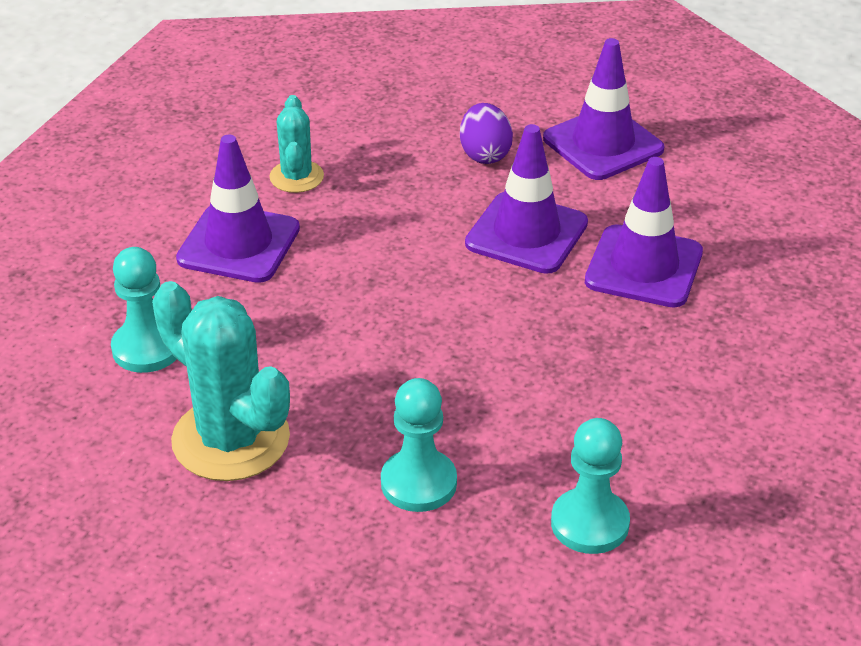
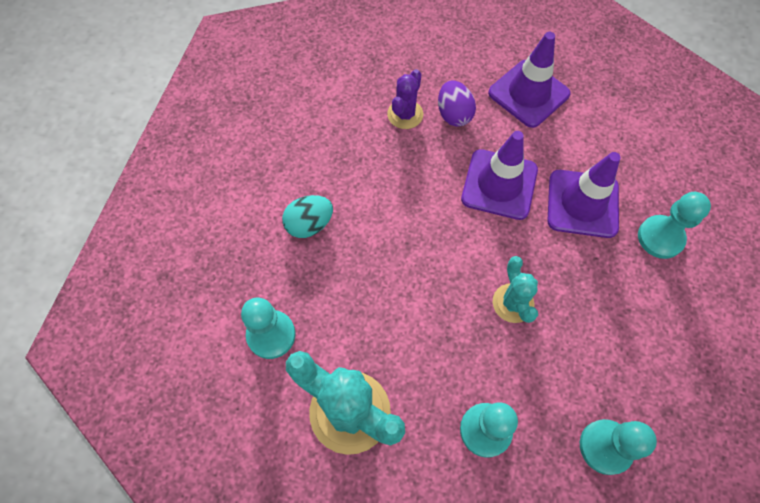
camera: 10 degrees left, 25 degrees up
purple traffic cone [176,135,300,283] -> turquoise egg [282,195,333,238]
turquoise cactus [269,95,324,193] -> turquoise cactus moved to [493,256,538,323]
none -> purple cactus [387,69,423,129]
none -> turquoise pawn [638,192,711,259]

